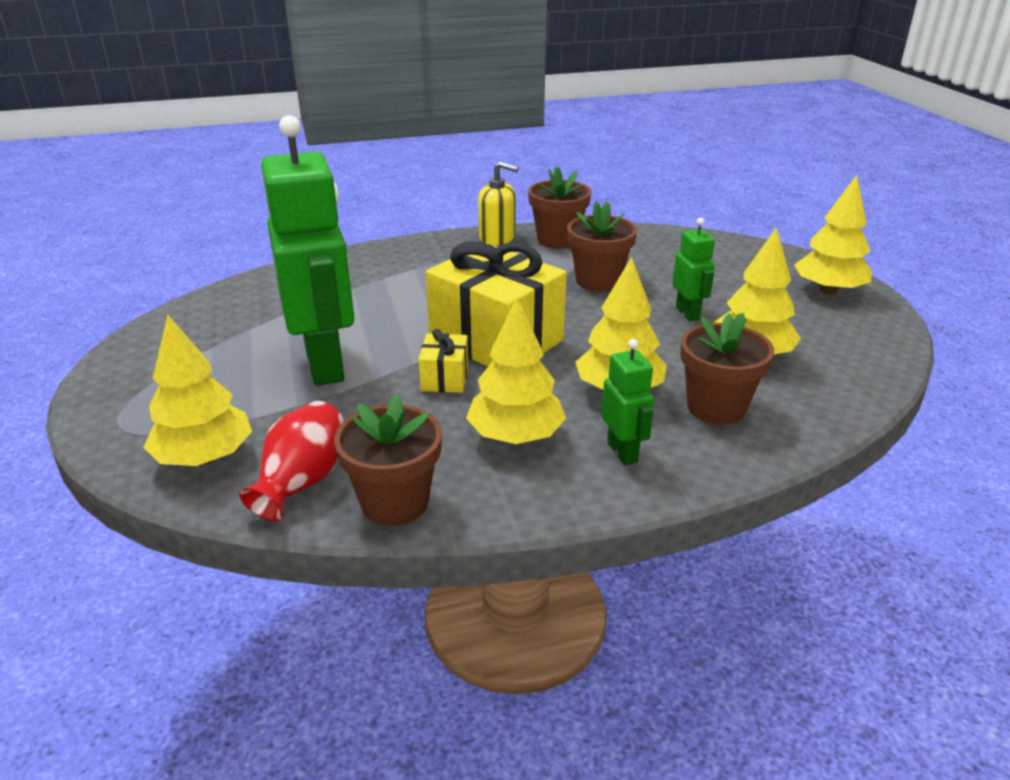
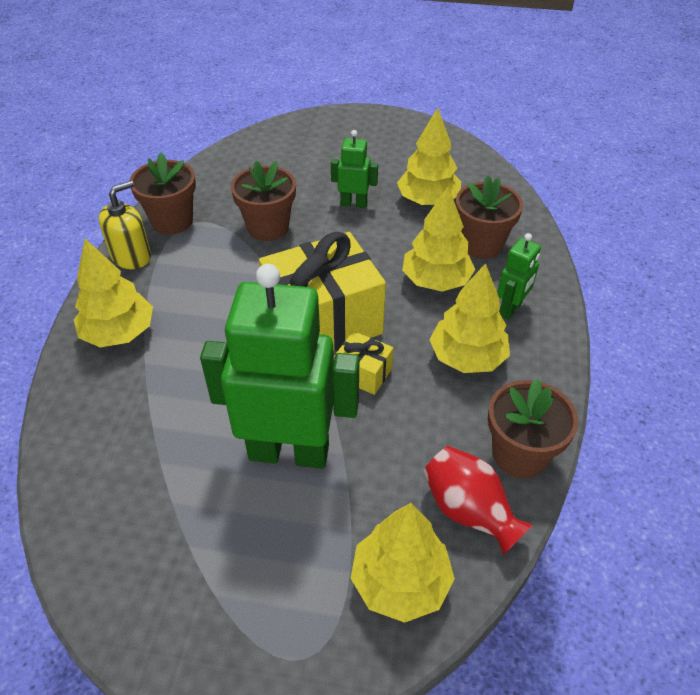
camera: 65 degrees left, 15 degrees up
green robot [601,339,654,465] -> green robot turned 120 degrees clockwise [497,233,541,320]
yellow tree [794,175,872,294] -> yellow tree moved to [74,239,153,347]

